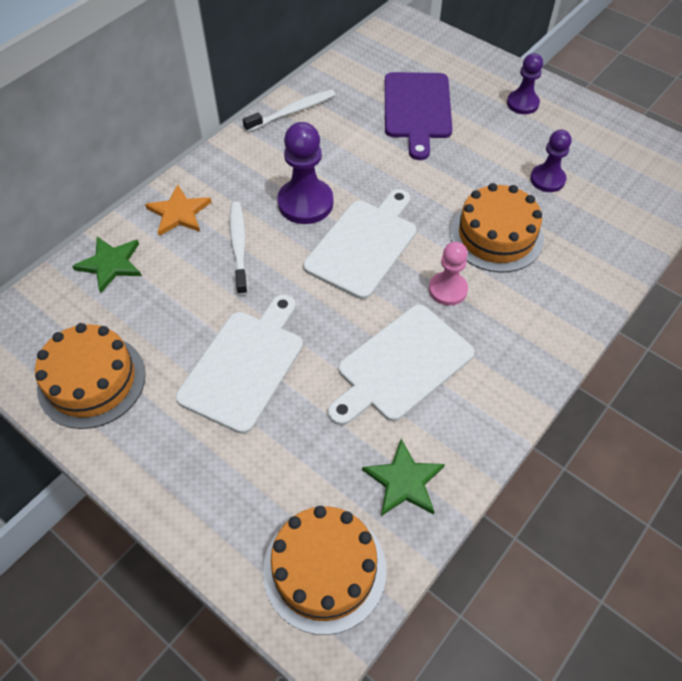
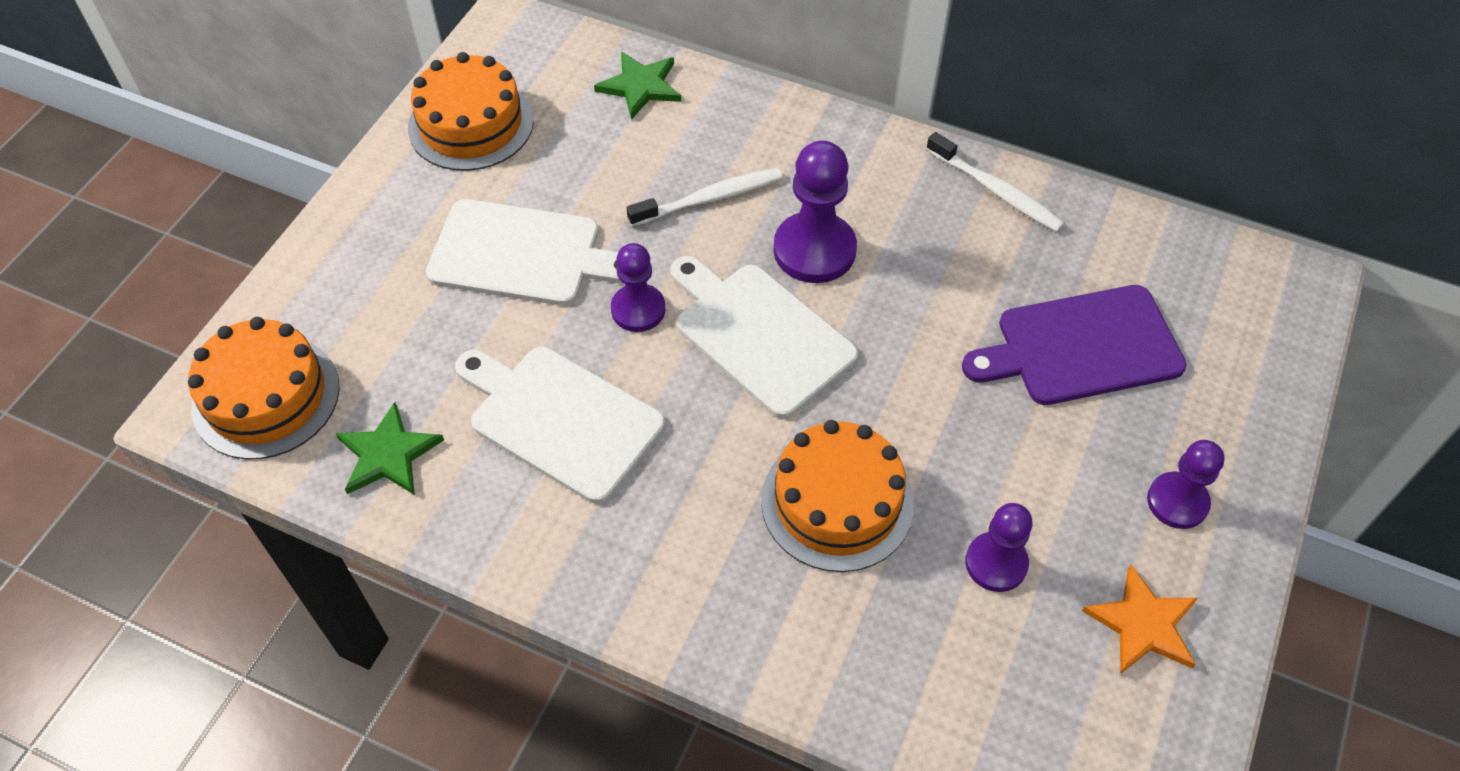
camera: 75 degrees right, 0 degrees up
orange star [145,184,211,236] -> orange star moved to [1082,564,1198,674]
white cutting board [303,189,417,299] -> white cutting board turned 150 degrees counterclockwise [670,256,858,418]
pink pawn [429,242,468,306] -> none
none -> purple pawn [611,243,665,332]

